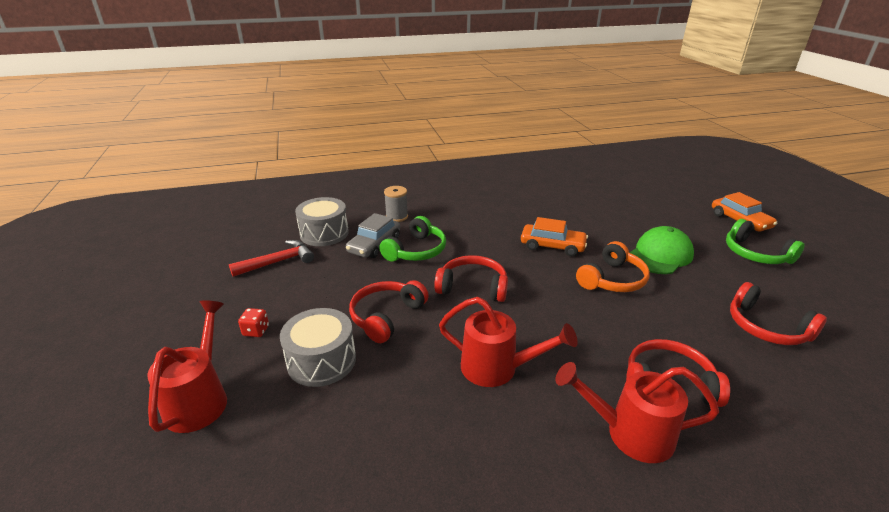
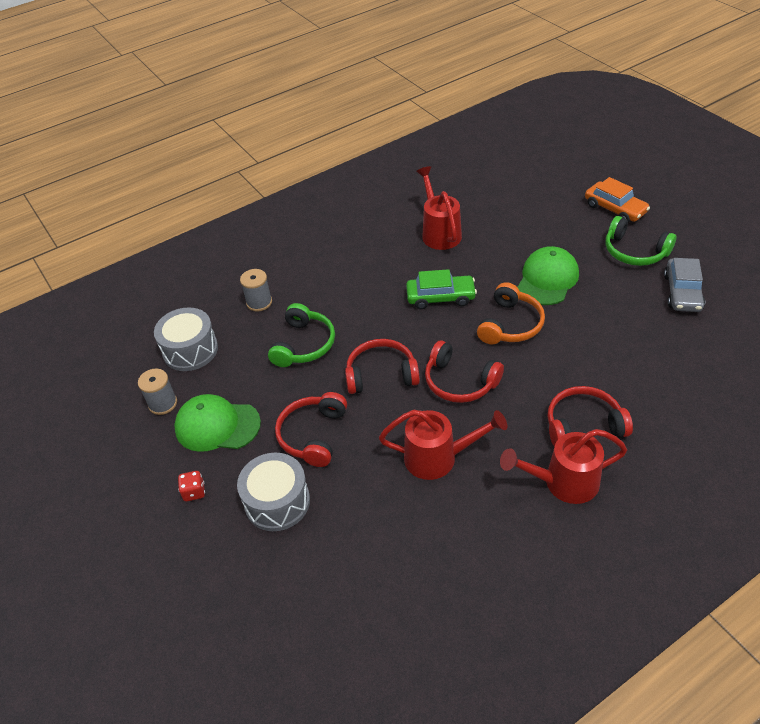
camera: 15 degrees left, 15 degrees up
red watering can [147,300,227,433] -> red watering can moved to [416,166,462,250]
red hammer [229,240,314,277] -> grey spool [138,369,177,415]
grey car [346,213,400,258] -> grey car moved to [664,258,705,312]
orange car [521,217,588,256] -> green car [406,269,477,309]
red headphones [730,282,827,345] -> red headphones moved to [425,340,504,403]
none -> green cap [174,394,261,452]

